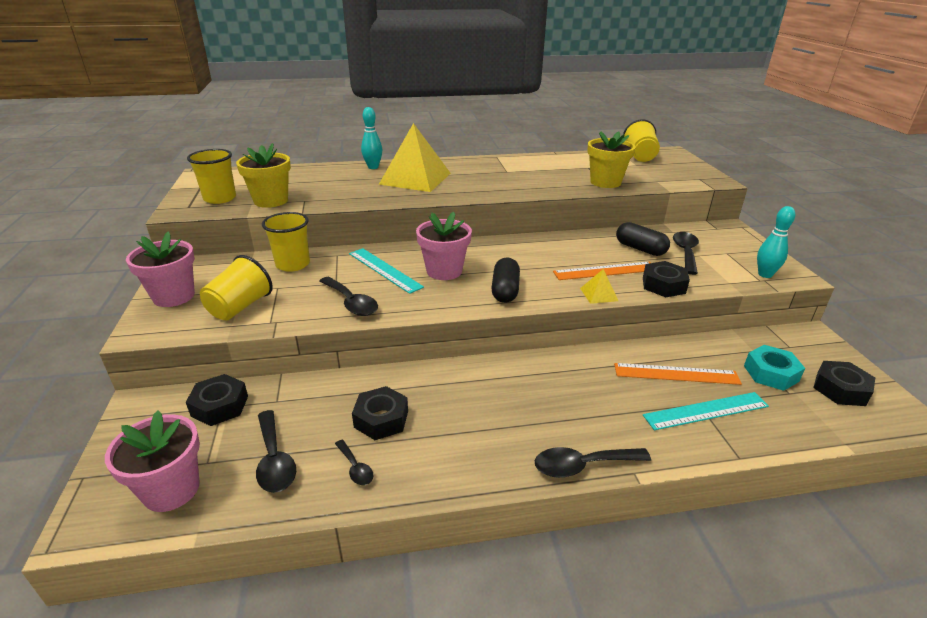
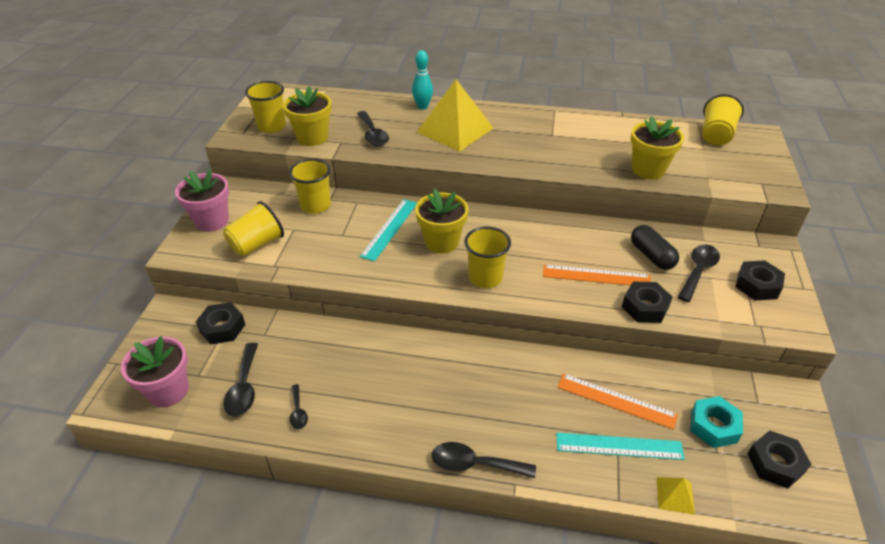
camera: 20 degrees right, 10 degrees up
black spoon [319,277,378,316] -> black spoon moved to [357,111,389,146]
turquoise ruler [349,248,424,294] -> turquoise ruler turned 45 degrees clockwise [360,199,417,262]
black nut [352,386,408,440] -> black nut moved to [736,260,785,300]
pink flower pot [416,212,472,280] -> yellow flower pot [415,189,468,253]
black capsule [491,258,520,303] -> yellow cup [464,227,511,288]
yellow pyramid [580,269,618,304] -> yellow pyramid moved to [656,477,695,515]
turquoise bowling pin [757,206,795,278] -> none

